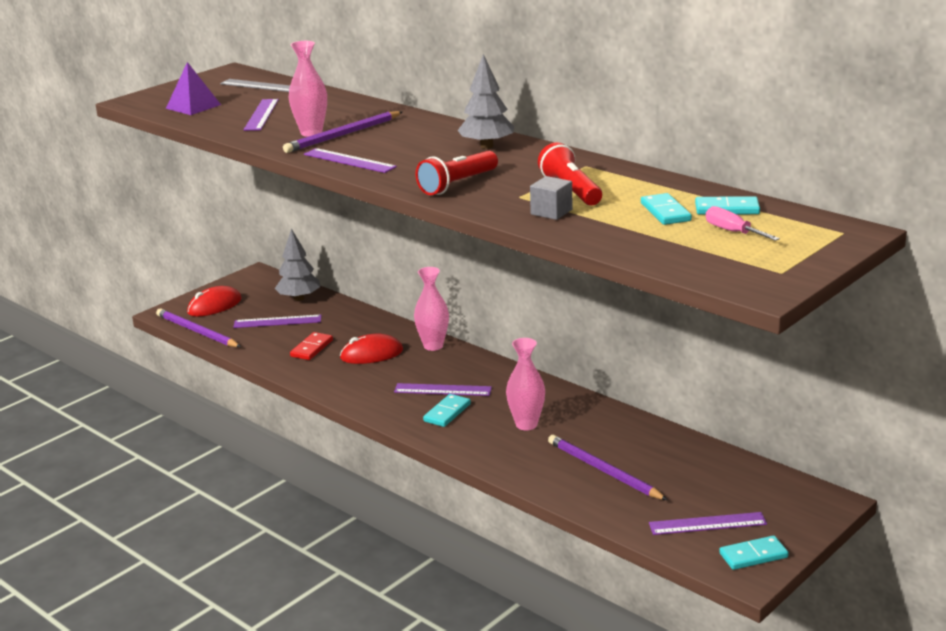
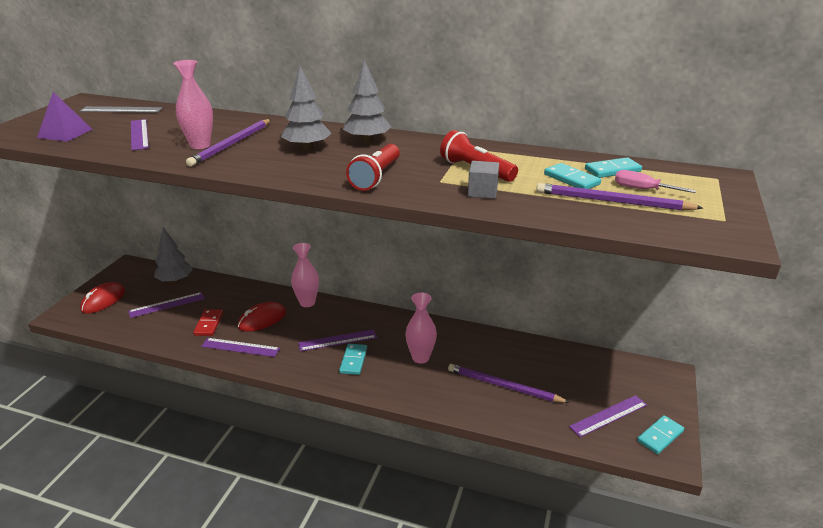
camera: 25 degrees left, 5 degrees up
purple pencil [156,309,241,347] -> purple pencil moved to [536,183,703,211]
purple ruler [304,148,397,173] -> purple ruler moved to [201,338,280,357]
none -> grey tree [281,66,332,150]

